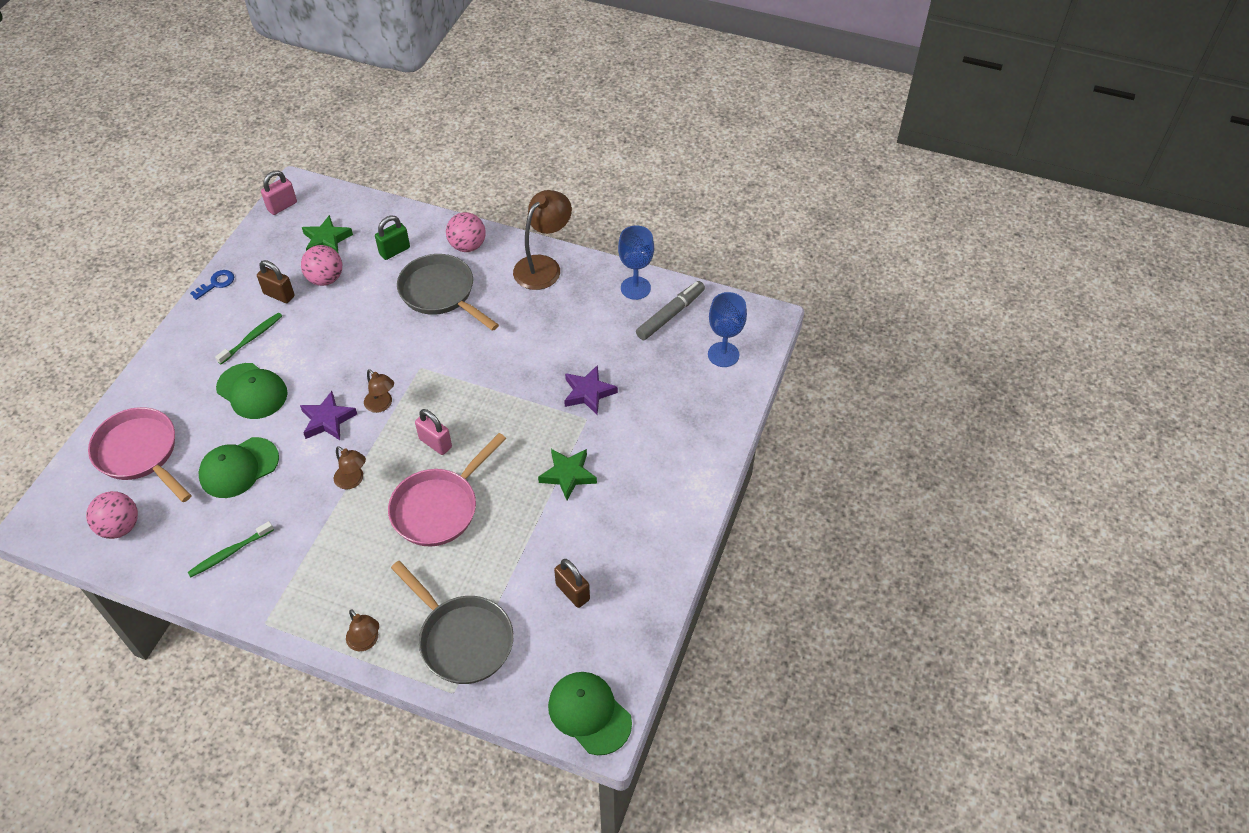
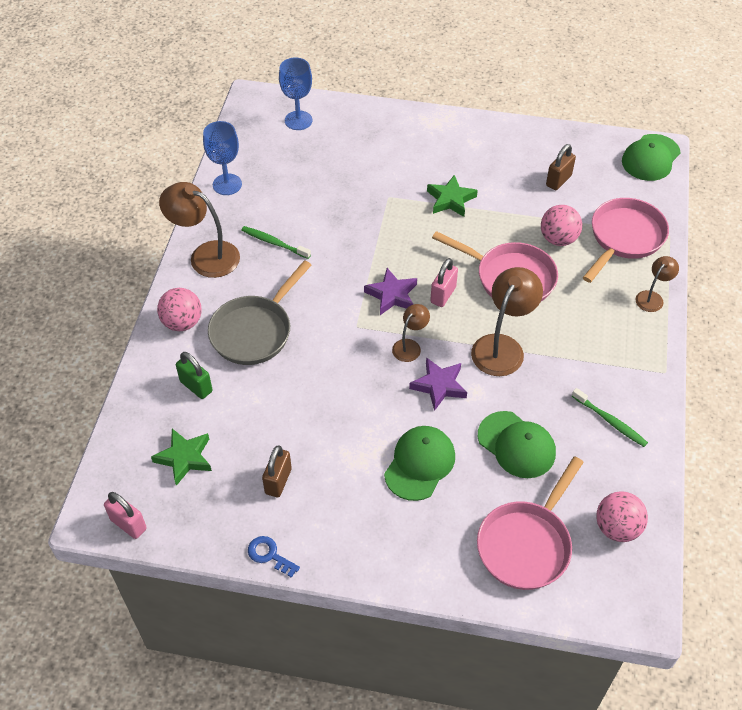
camera: 100 degrees left, 0 degrees up
green toothbrush [215,313,282,364] -> green toothbrush moved to [241,226,311,259]
pink ball [301,245,342,286] -> pink ball moved to [541,205,582,246]
brown lamp [334,446,366,489] -> brown lamp [471,267,543,376], size x1.82
grey pan [391,561,514,684] -> pink pan [583,198,669,283]
purple star [564,365,618,415] -> purple star moved to [364,268,417,315]
grey marker [636,281,705,340] -> none

